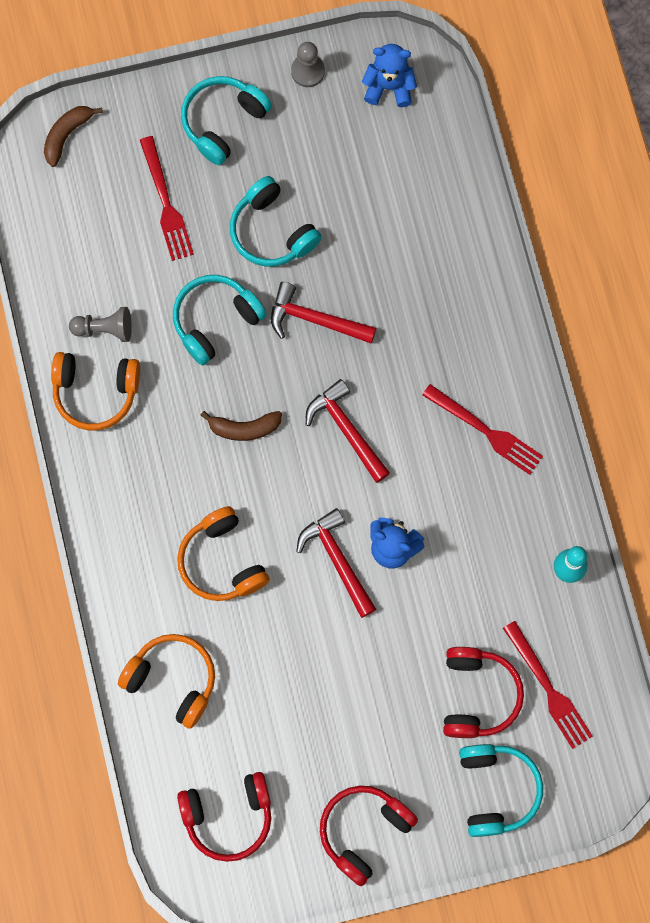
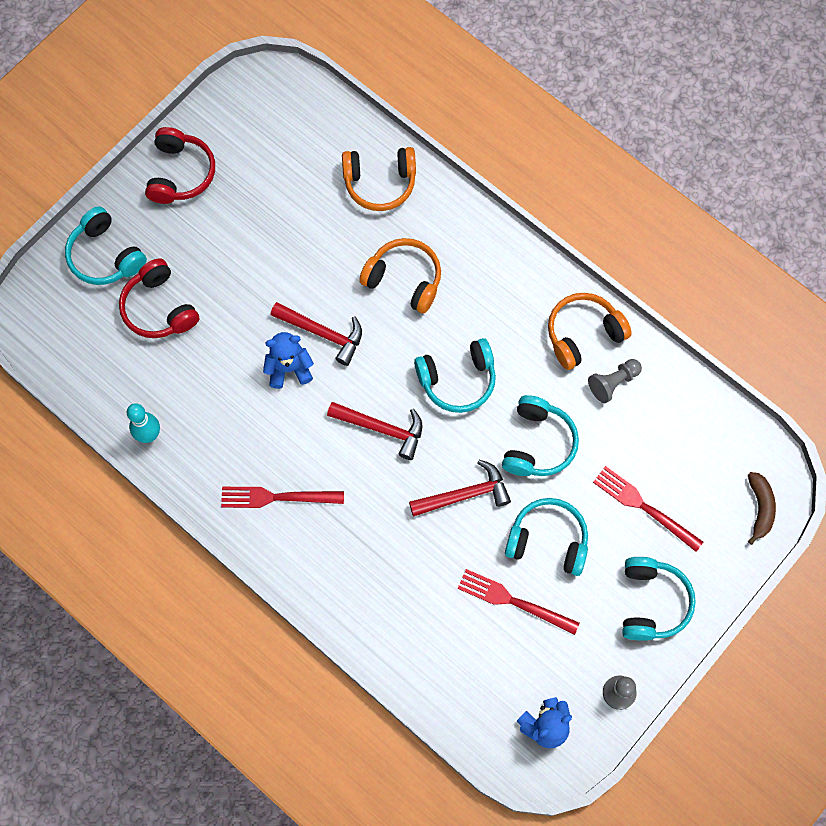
camera: 145 degrees right, 5 degrees down
red headphones [177,772,271,862] -> none
brown banana [201,411,282,441] -> turquoise headphones [414,338,496,413]
red fork [503,621,593,749] -> red fork moved to [458,569,580,635]

